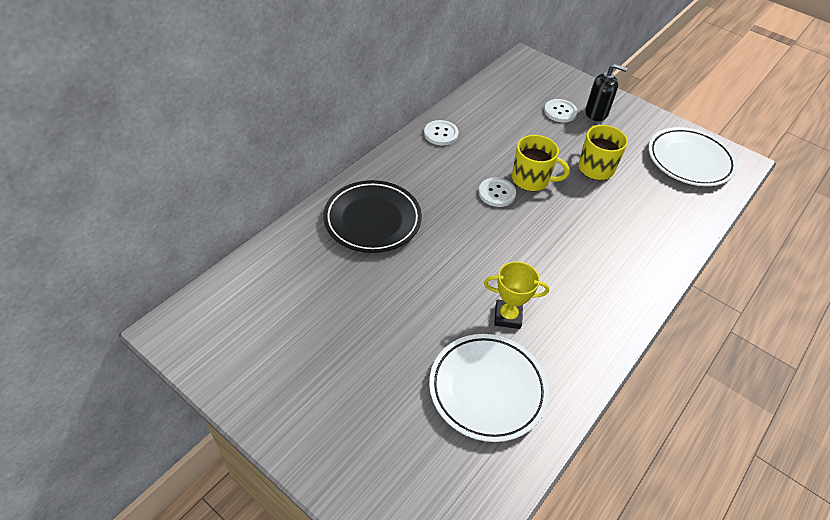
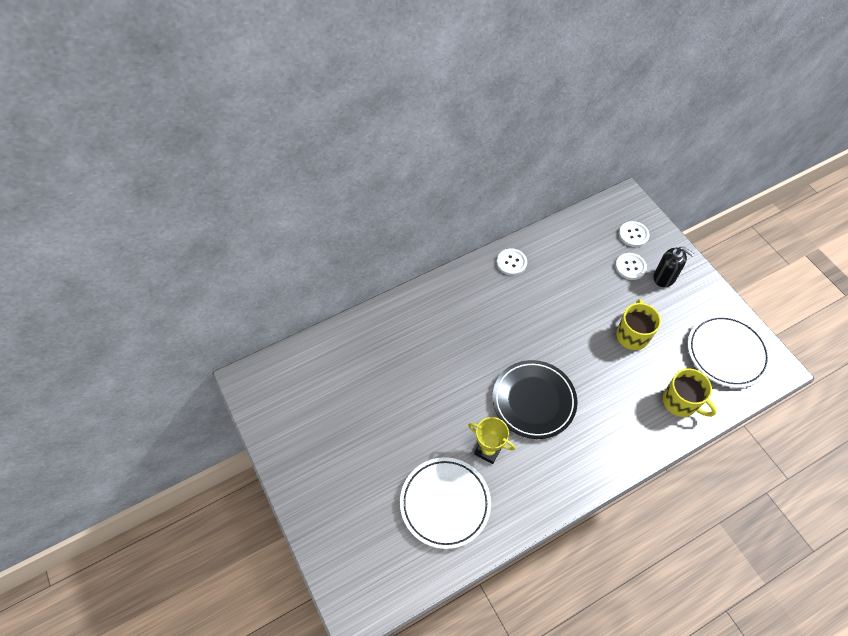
camera: 25 degrees right, 10 degrees up
black plate [323,180,422,253] -> black plate moved to [492,360,577,439]
white button [479,178,516,207] -> white button moved to [619,221,649,247]
yellow mug [512,135,570,191] -> yellow mug moved to [663,368,717,417]

